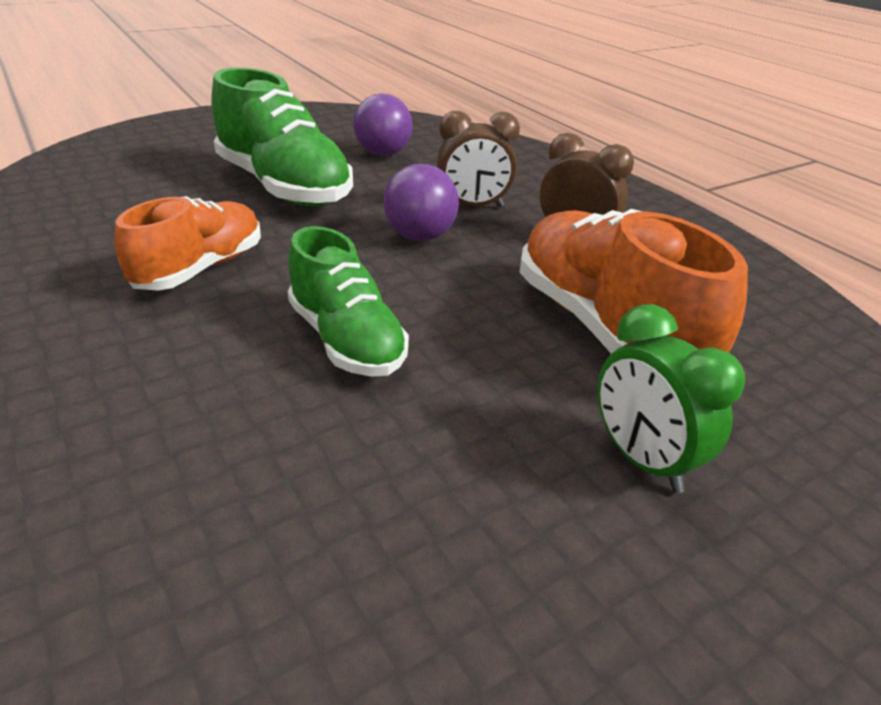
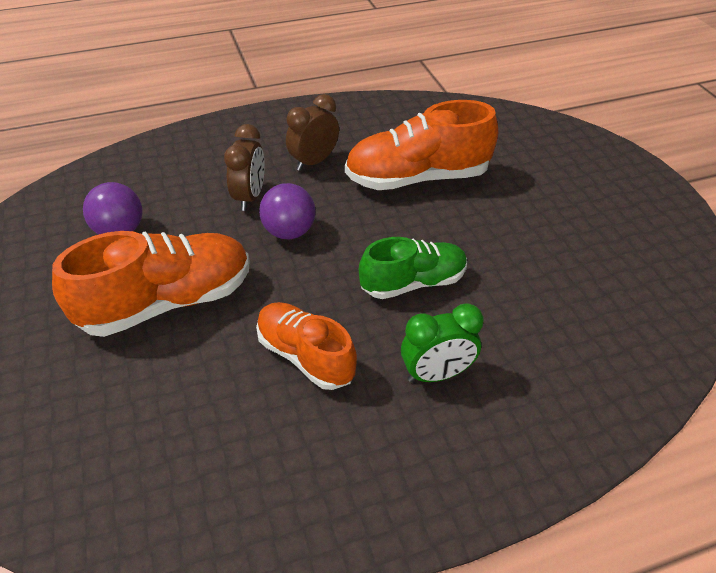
camera: 75 degrees left, 10 degrees up
green shoe [211,68,353,206] -> orange shoe [52,231,250,337]
green clock [598,304,745,493] -> green clock moved to [401,303,484,382]

